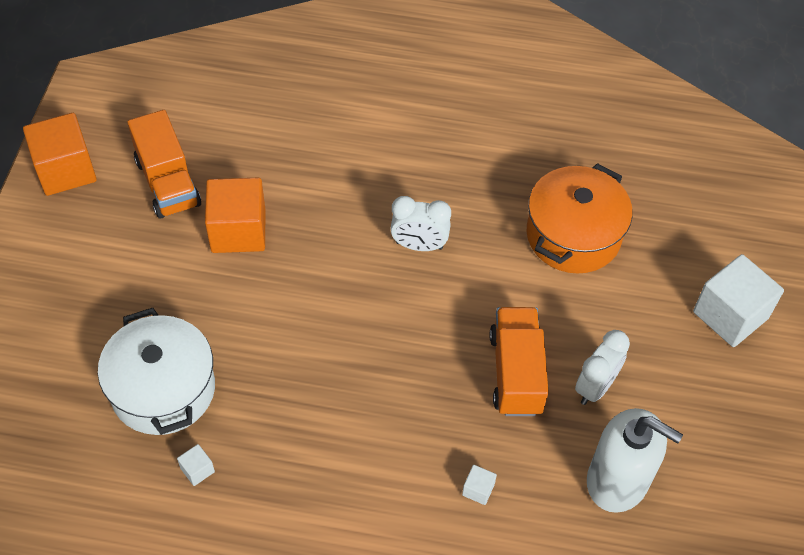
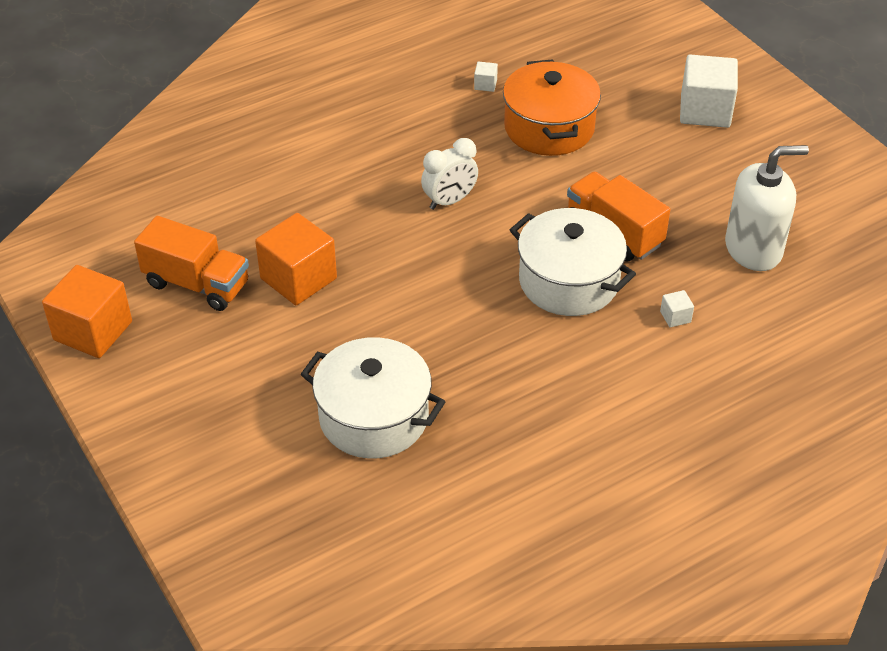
camera: 40 degrees left, 10 degrees down
white cube [177,444,215,486] -> white cube moved to [474,62,498,92]
white clock [575,330,630,405] -> none
none -> white pot [510,208,636,316]

